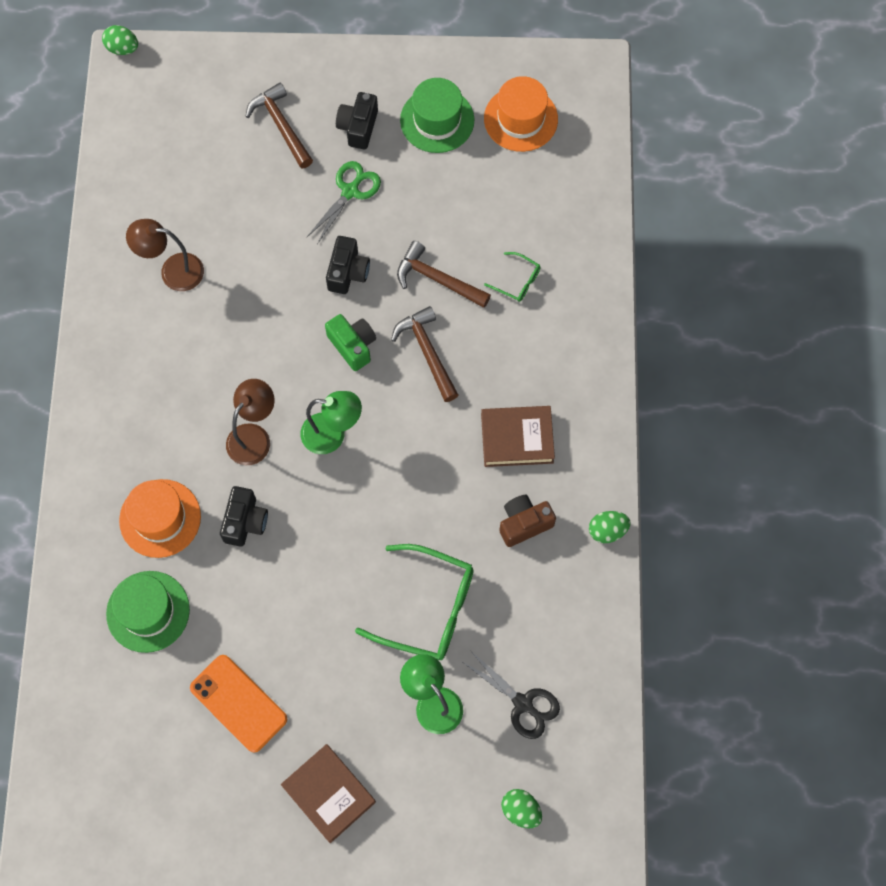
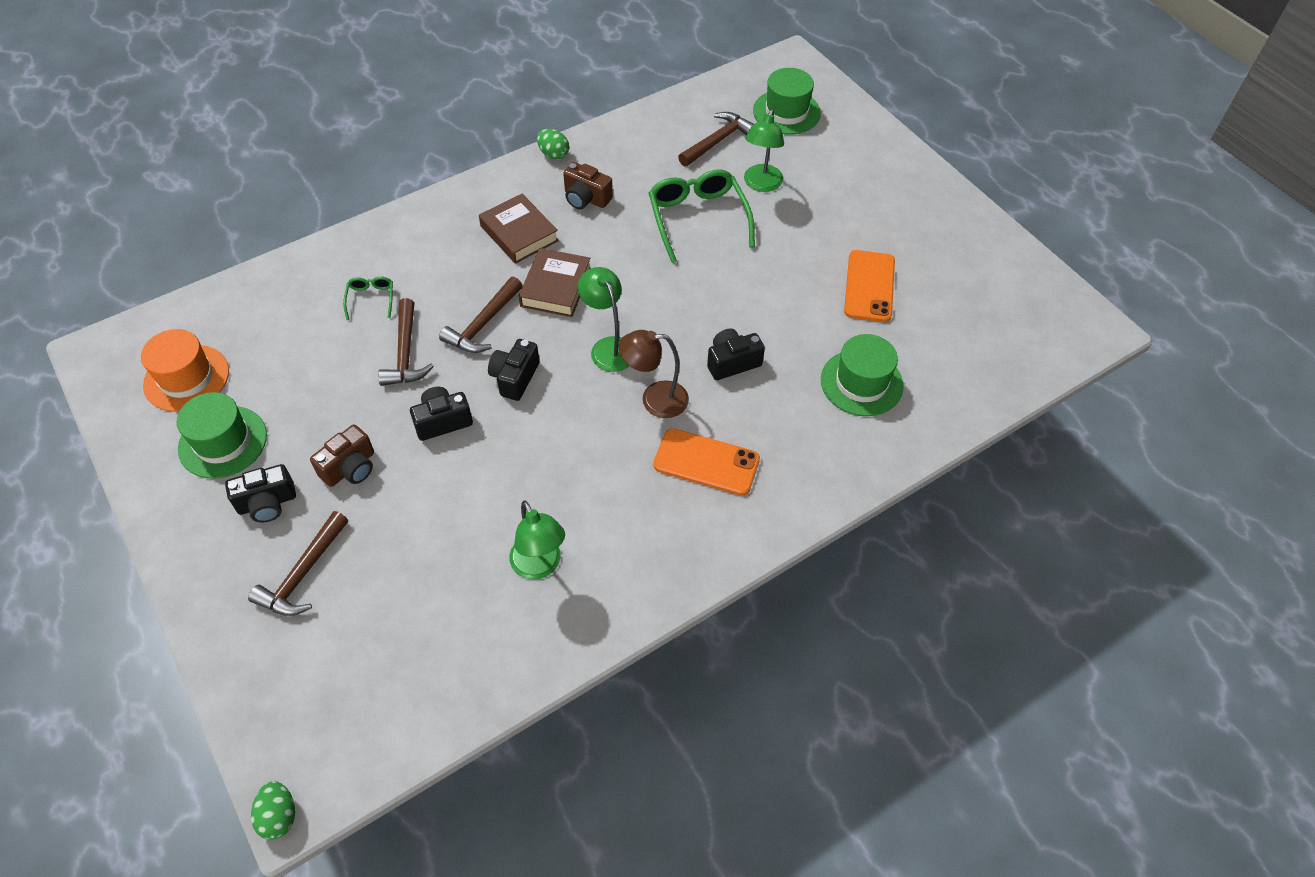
camera: 125 degrees left, 15 degrees down
orange hat [119,479,201,558] -> none
brown lamp [126,219,204,291] -> green lamp [509,500,565,580]
brown book [281,744,376,843] -> brown book moved to [519,248,591,317]
green scissors [307,161,381,244] -> brown camera [310,424,374,487]
green camera [325,314,376,371] -> black camera [488,339,540,401]
black scissors [461,650,560,739] -> brown hammer [678,112,754,167]
green egg [501,789,542,828] -> green hat [753,68,821,134]
none -> orange phone [653,428,760,496]

